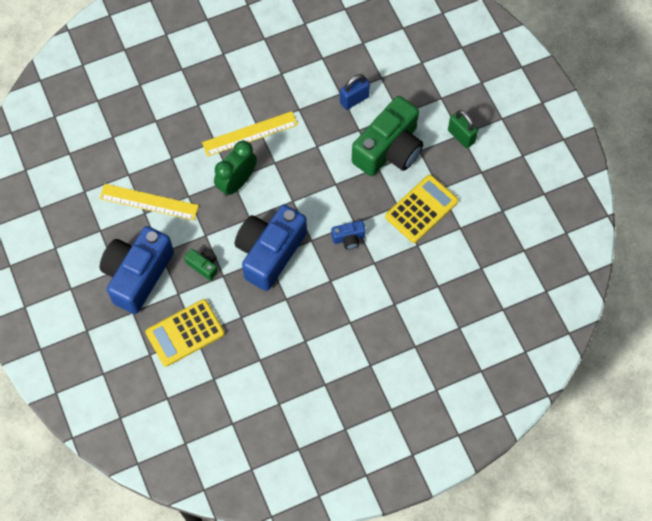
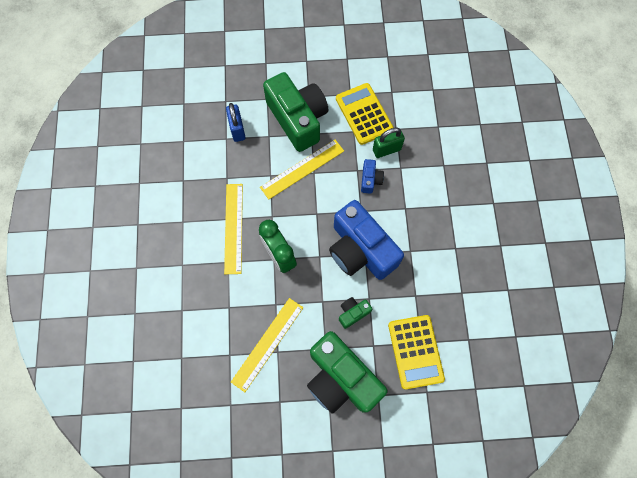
camera: 70 degrees left, 5 degrees up
blue camera [100,226,174,314] -> green camera [307,331,387,414]
green padlock [448,110,478,148] -> green padlock moved to [373,128,405,158]
none -> yellow ruler [260,140,344,200]

